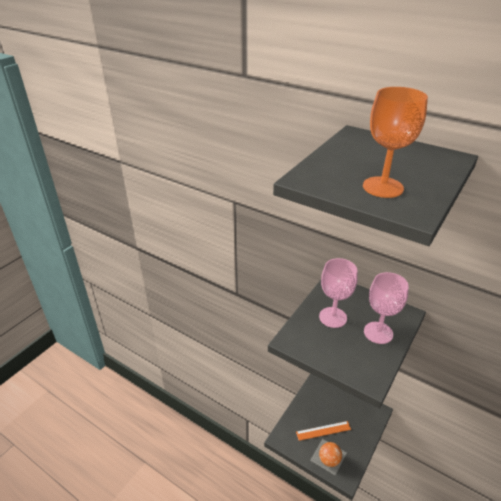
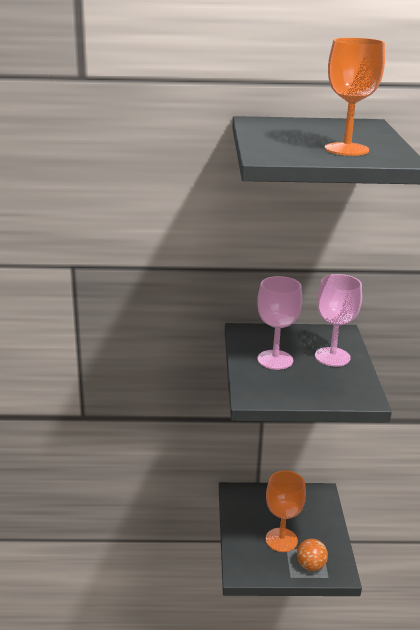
camera: 35 degrees left, 10 degrees down
orange ruler [296,421,351,441] -> orange goblet [266,471,306,552]

